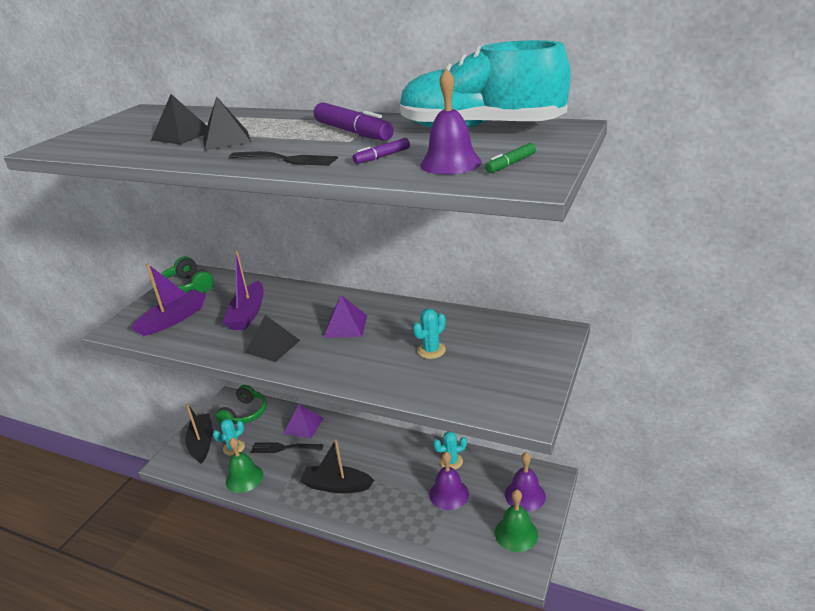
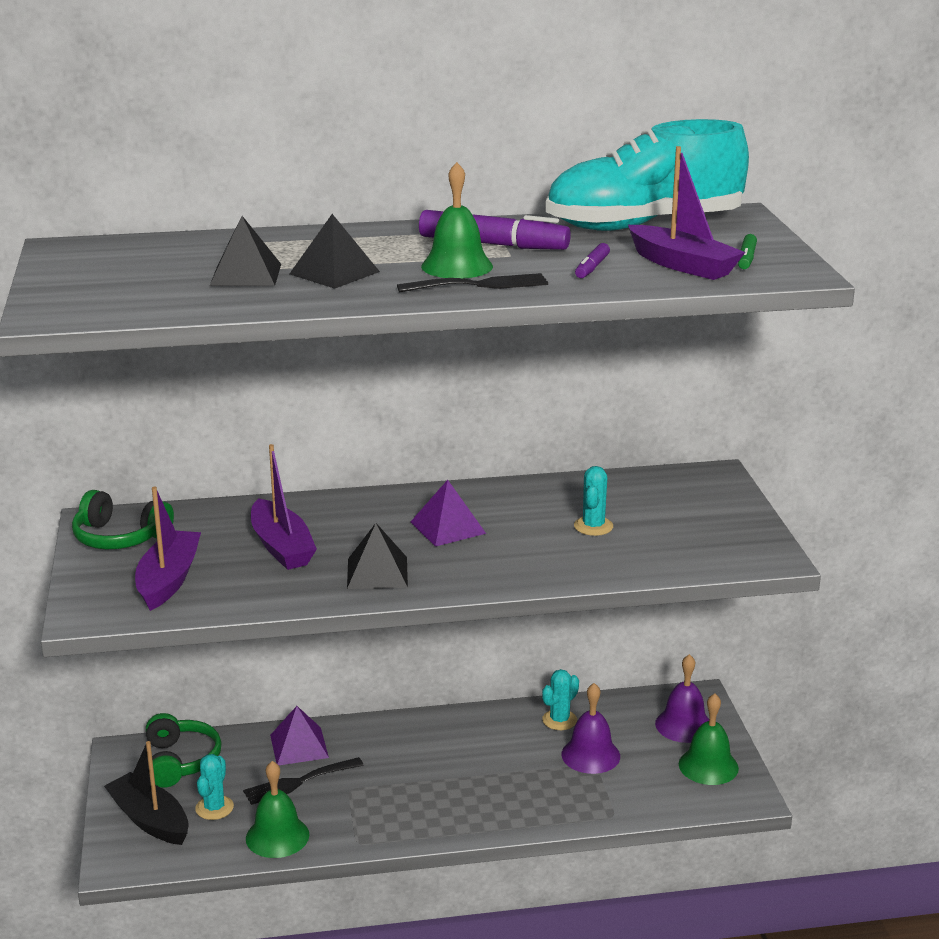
camera: 35 degrees left, 5 degrees down
black boat [300,439,374,493] -> none
purple bell [420,68,482,175] -> purple boat [628,146,746,280]
none -> green bell [421,162,493,279]

